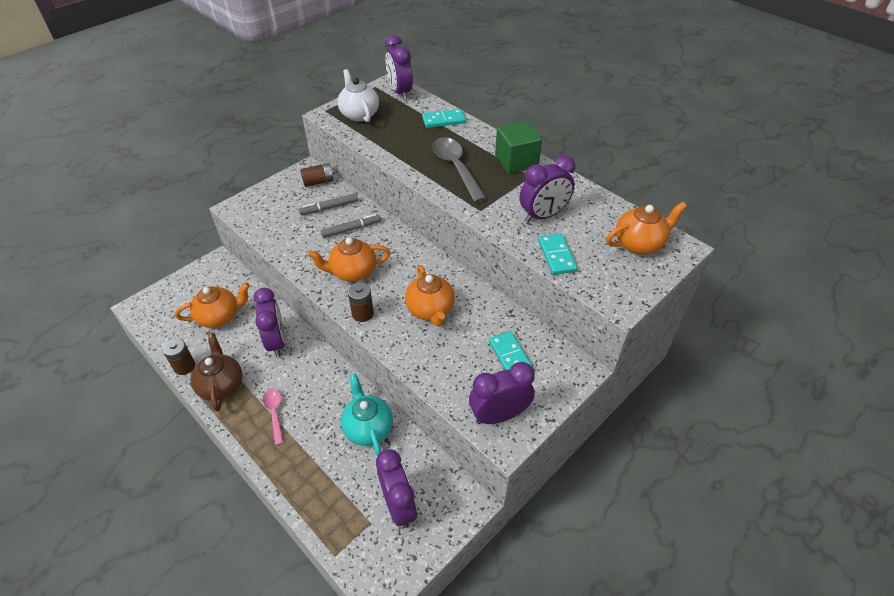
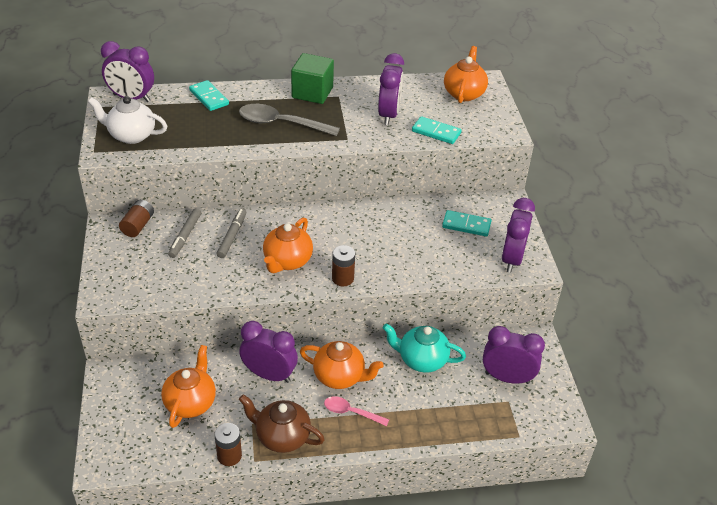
camera: 55 degrees left, 5 degrees down
orange teapot [405,265,455,327] -> orange teapot moved to [300,341,384,389]
turquoise domino [422,109,466,128] -> turquoise domino turned 60 degrees counterclockwise [189,80,229,111]

